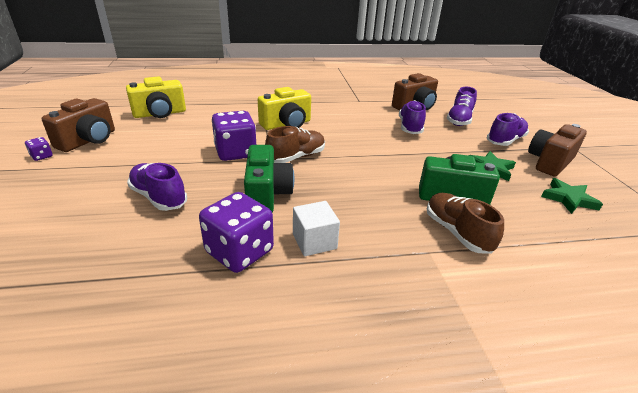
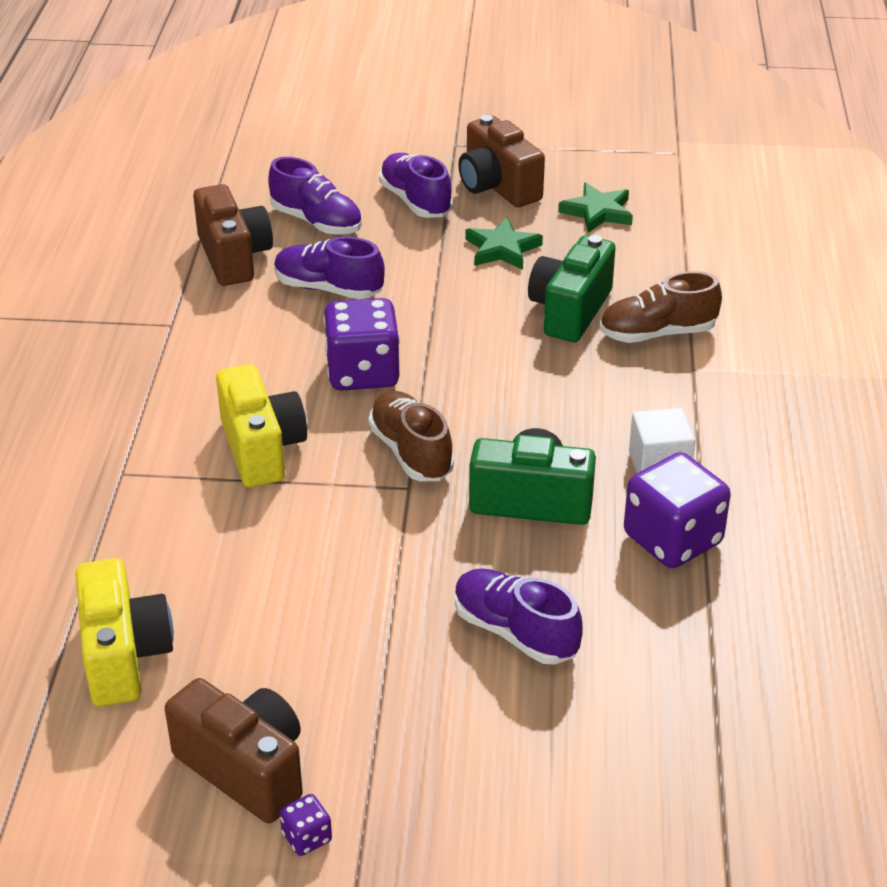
camera: 75 degrees left, 5 degrees up
purple shoe [127,163,187,211] -> purple shoe turned 75 degrees clockwise [455,568,583,665]
purple dice [212,111,256,161] -> purple dice moved to [324,298,400,391]

